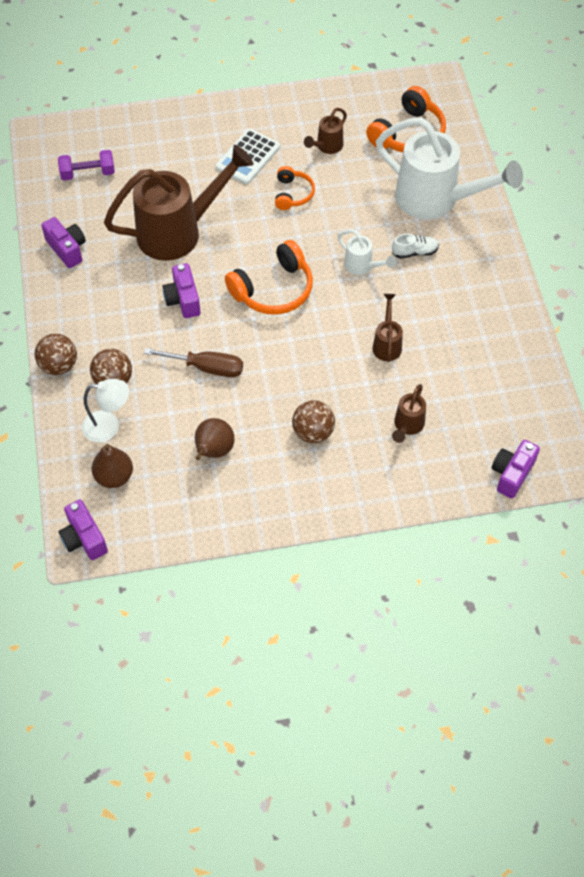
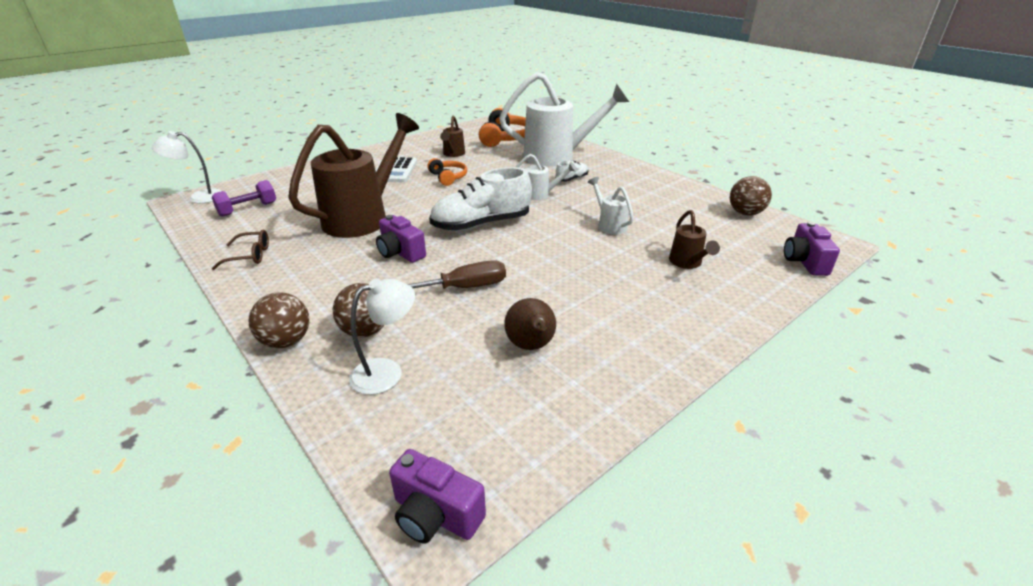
camera: 30 degrees left, 25 degrees down
purple camera [41,217,86,268] -> brown glasses [212,230,269,270]
brown pear [92,444,133,488] -> none
orange headphones [225,240,313,315] -> white shoe [429,167,532,231]
brown ball [292,400,335,443] -> brown ball moved to [730,176,772,216]
brown watering can [372,294,403,362] -> white watering can [588,177,634,235]
none -> white lamp [152,131,221,203]

